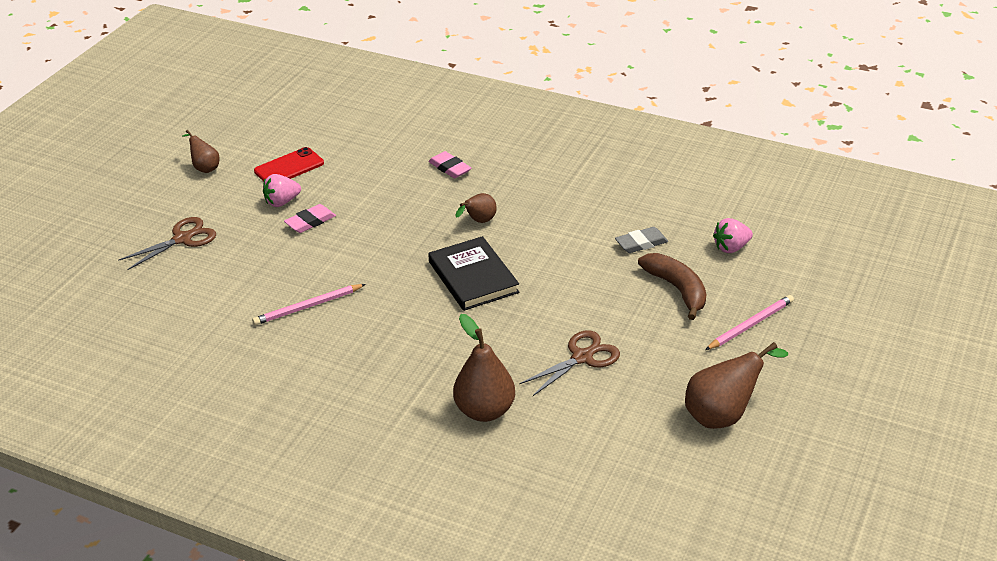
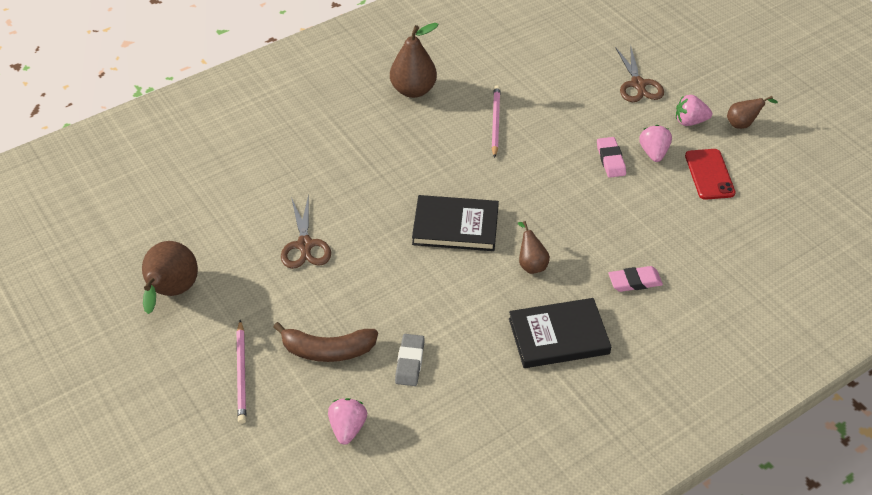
camera: 120 degrees right, 10 degrees up
brown pear [453,314,515,422] -> brown pear moved to [390,23,439,98]
none -> black book [509,298,611,368]
none -> pink strawberry [676,95,712,126]

